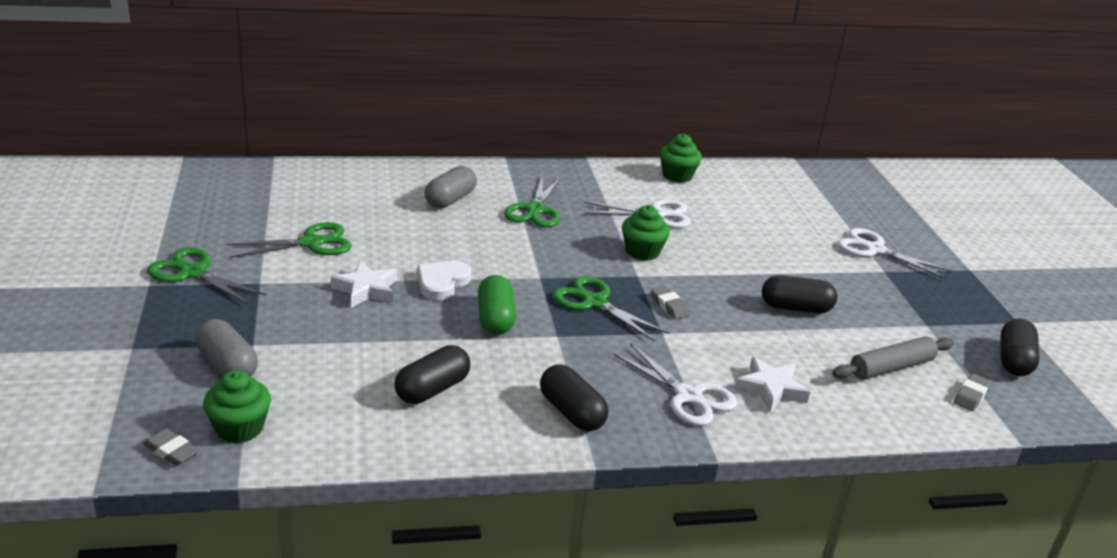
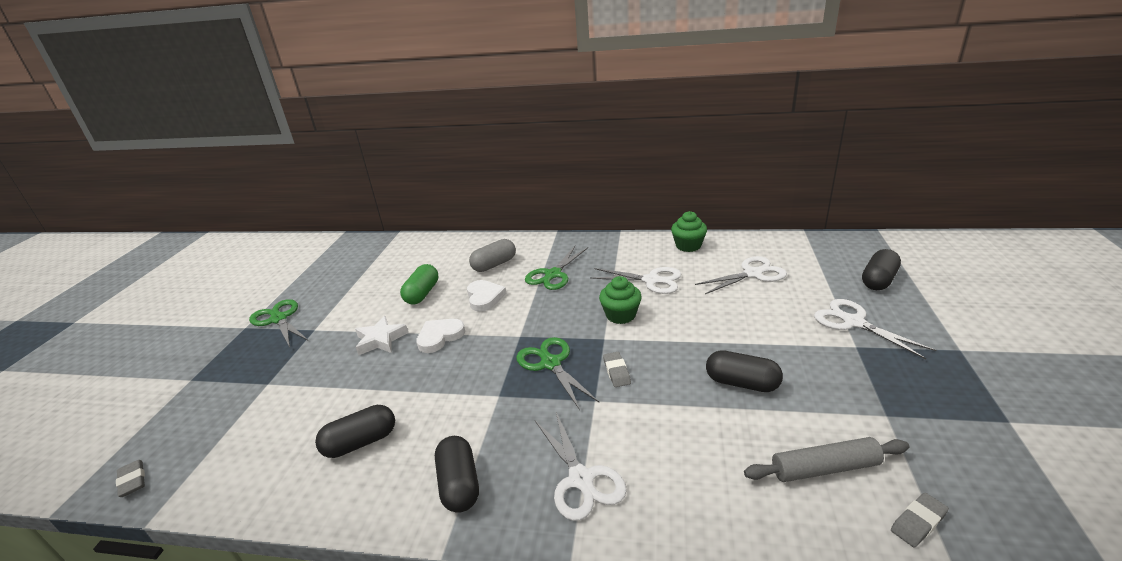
camera: 25 degrees right, 0 degrees up
grey capsule [195,319,258,377] -> none
green cupcake [203,370,271,443] -> none
green scissors [226,222,352,258] -> none
green capsule [478,275,516,335] -> green capsule moved to [400,264,439,305]
white star [734,357,810,412] -> none
black capsule [1000,318,1039,376] -> black capsule moved to [862,249,901,290]
none -> white heart [467,280,506,312]
none -> white scissors [695,256,787,294]

